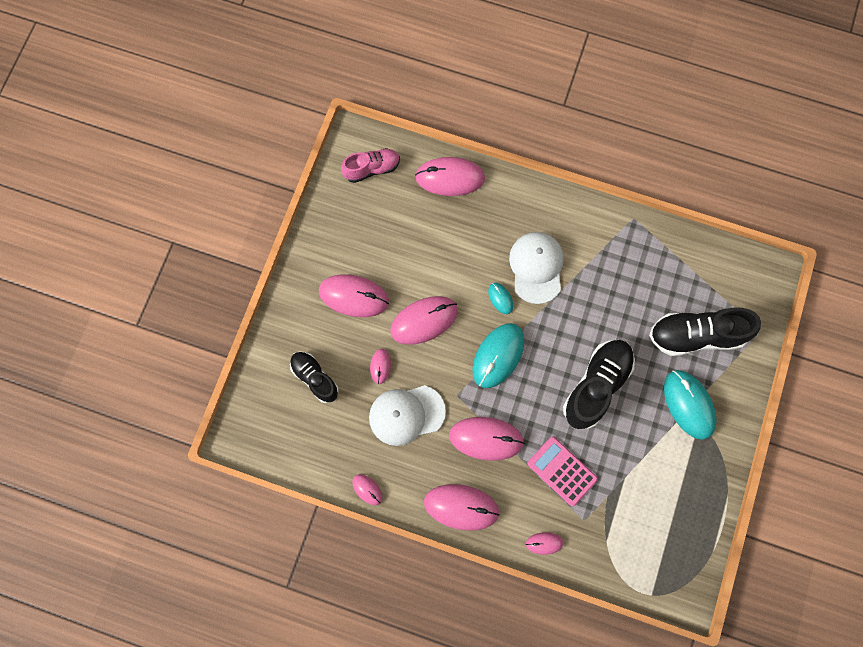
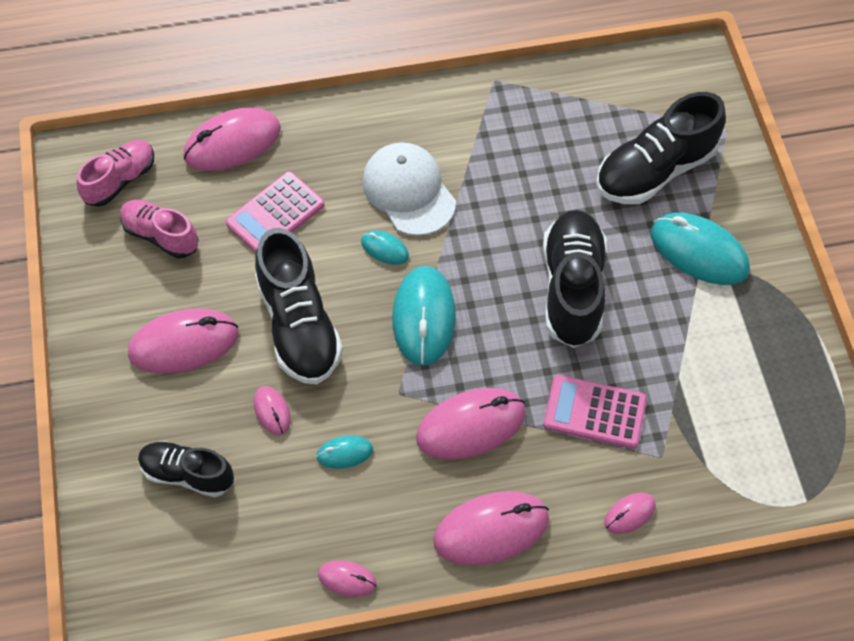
camera: 30 degrees left, 15 degrees down
white cap [369,385,446,446] -> turquoise mouse [316,436,373,469]
pink mouse [390,296,458,345] -> black shoe [255,228,343,384]
none -> pink shoe [120,200,199,258]
none -> pink calculator [226,171,324,253]

